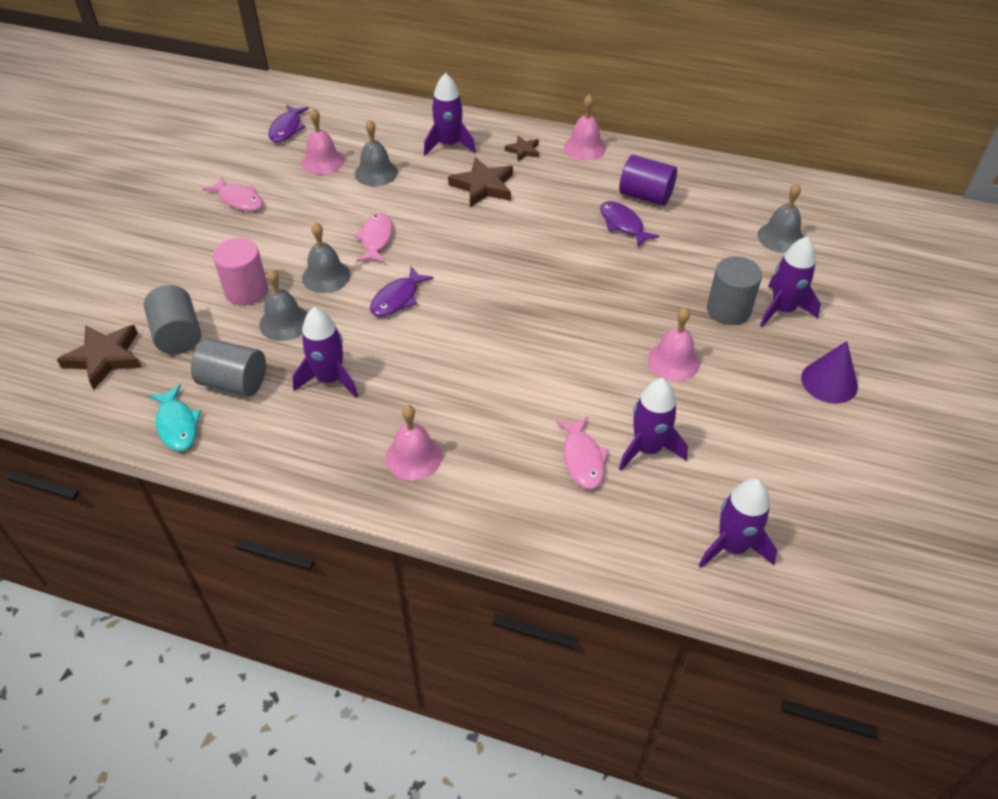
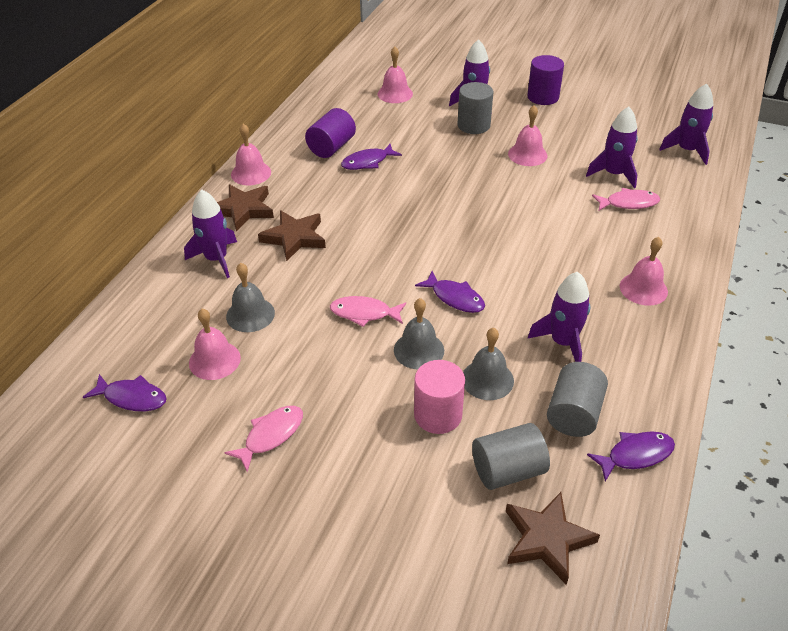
camera: 85 degrees left, 5 degrees down
turquoise fish [149,384,201,451] -> purple fish [587,431,675,481]
brown star [505,136,539,161] -> brown star [217,184,274,232], size x1.79
grey bell [757,183,804,253] -> pink bell [378,47,413,103]
purple cone [801,341,858,403] -> purple cylinder [527,55,564,105]

